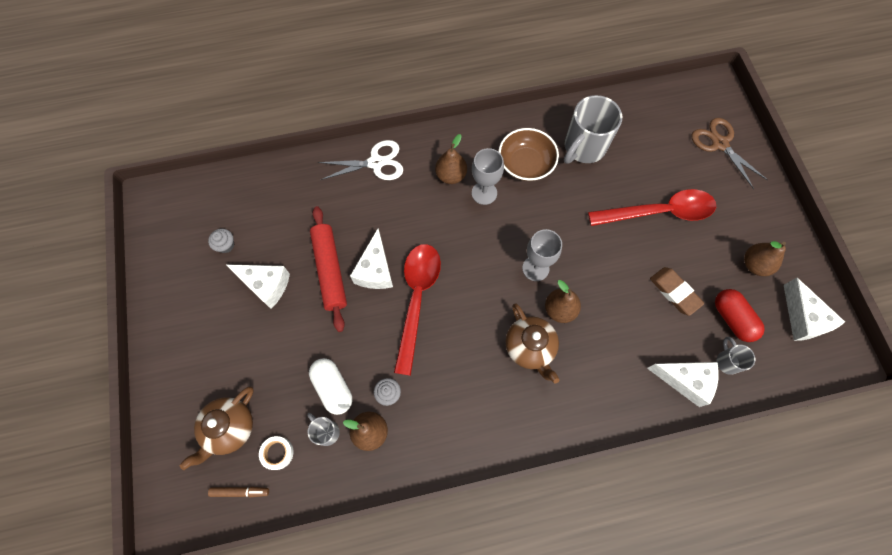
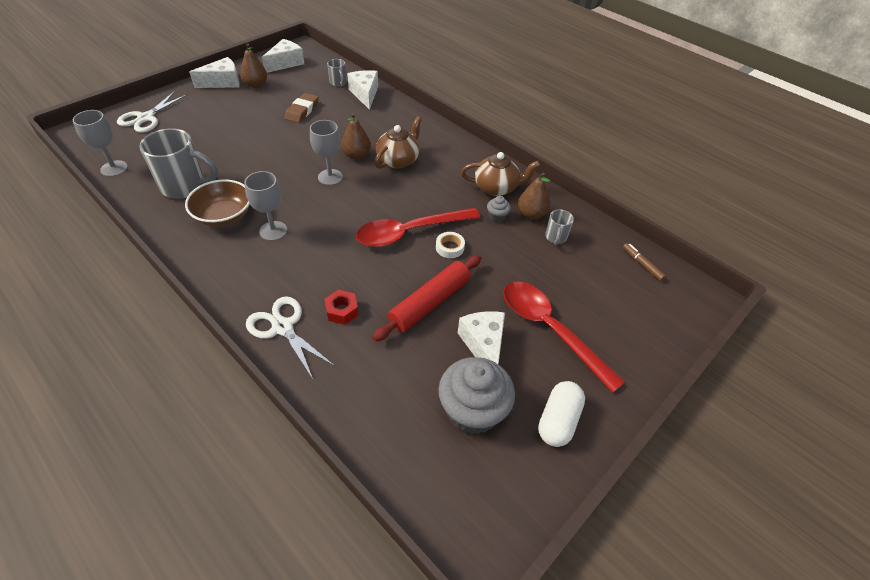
camera: 125 degrees left, 20 degrees down
brown teapot [179,387,254,470] -> brown teapot moved to [461,152,540,196]
grey cupcake [208,229,234,253] -> grey cupcake [439,357,515,435], size x2.30
white tape [259,436,294,470] -> white tape moved to [436,232,465,258]
white capsule [309,358,352,415] -> white capsule moved to [538,381,585,447]
white cheese [350,228,393,289] -> white cheese moved to [189,57,240,88]
brown pear [435,134,467,184] -> none
red spoon [588,189,716,226] -> red spoon moved to [503,282,625,393]
brown scissors [692,118,768,189] -> white scissors [117,91,188,132]
red capsule [715,289,765,342] -> none
grey mug [717,337,755,375] -> grey mug turned 75 degrees counterclockwise [327,59,347,86]
none -> grey goblet [73,110,128,177]
none -> red nut [324,290,359,325]

